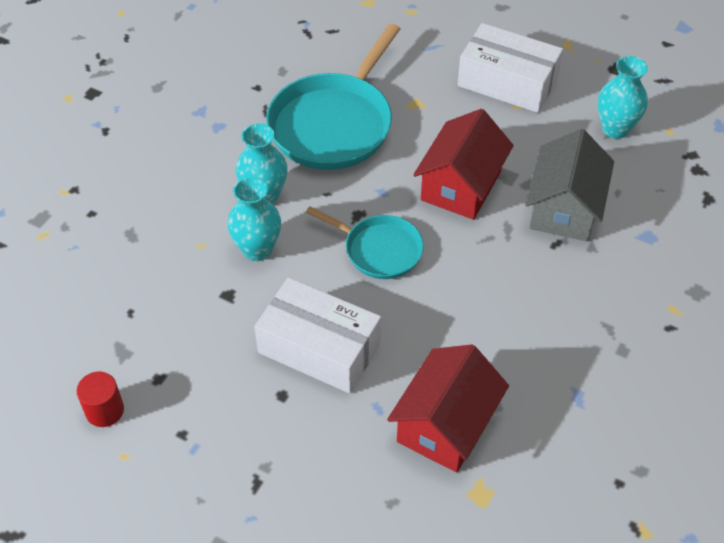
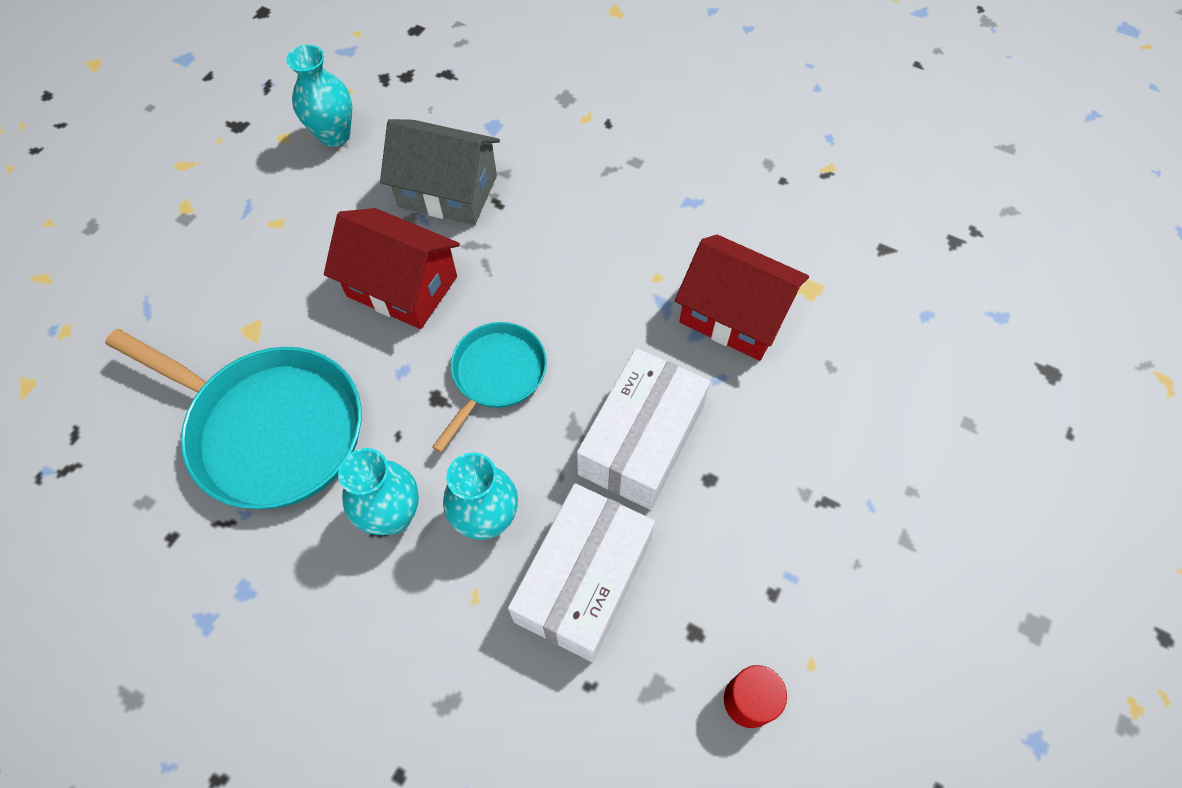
camera: 90 degrees left, 10 degrees up
white box [458,23,563,113] -> white box moved to [508,483,655,662]

